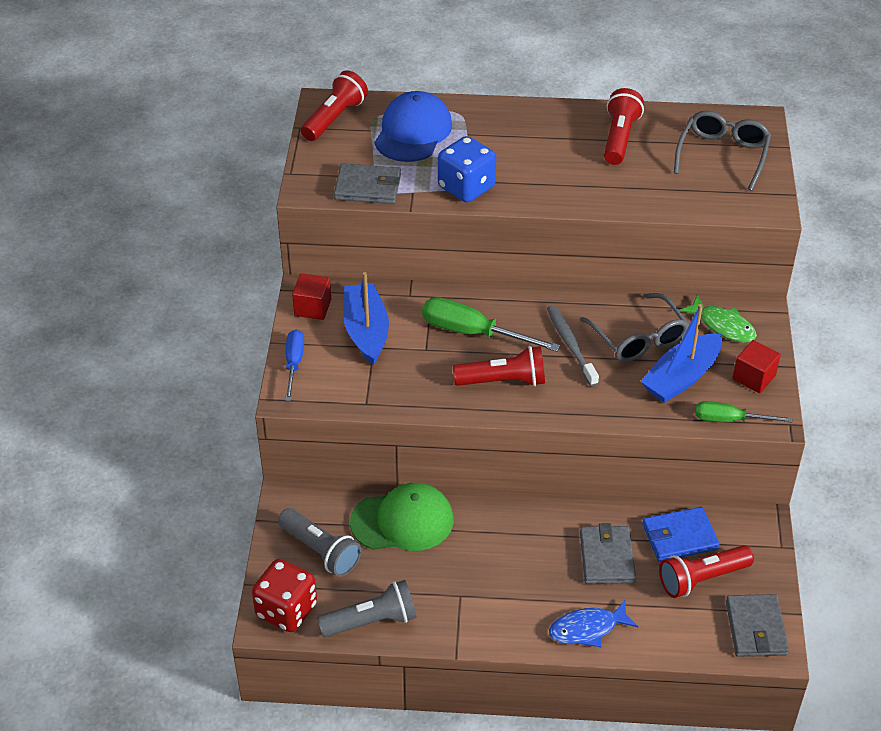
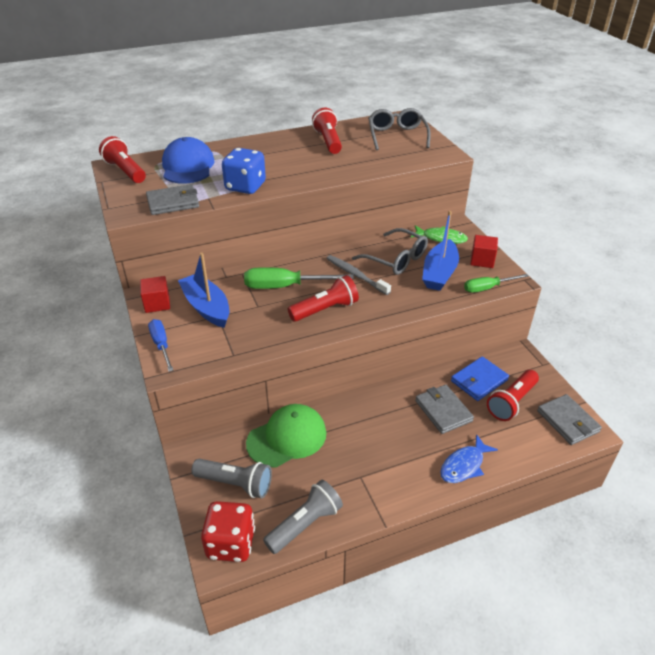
camera: 25 degrees left, 5 degrees down
red flashlight [301,70,368,141] -> red flashlight turned 45 degrees counterclockwise [99,136,146,183]

